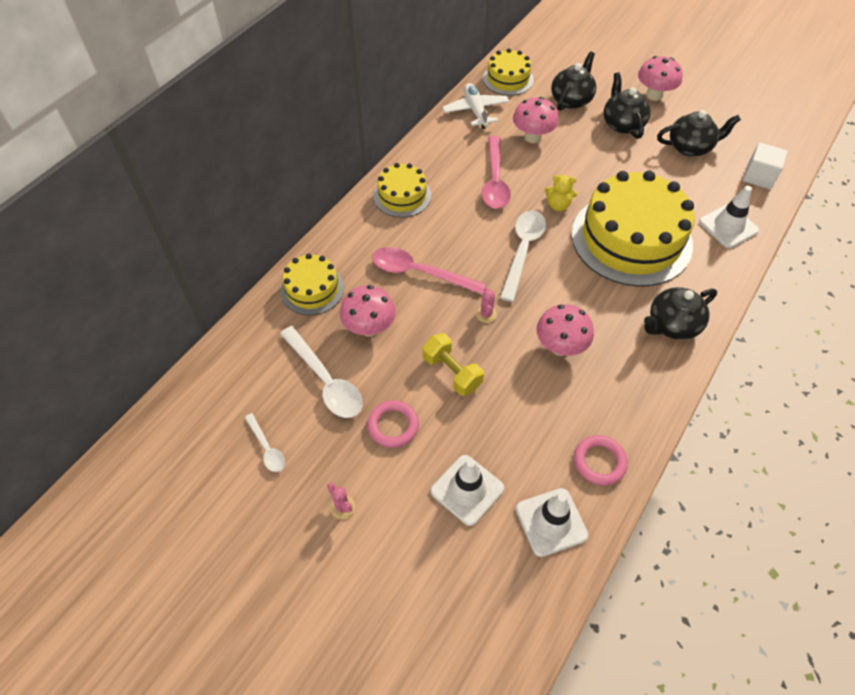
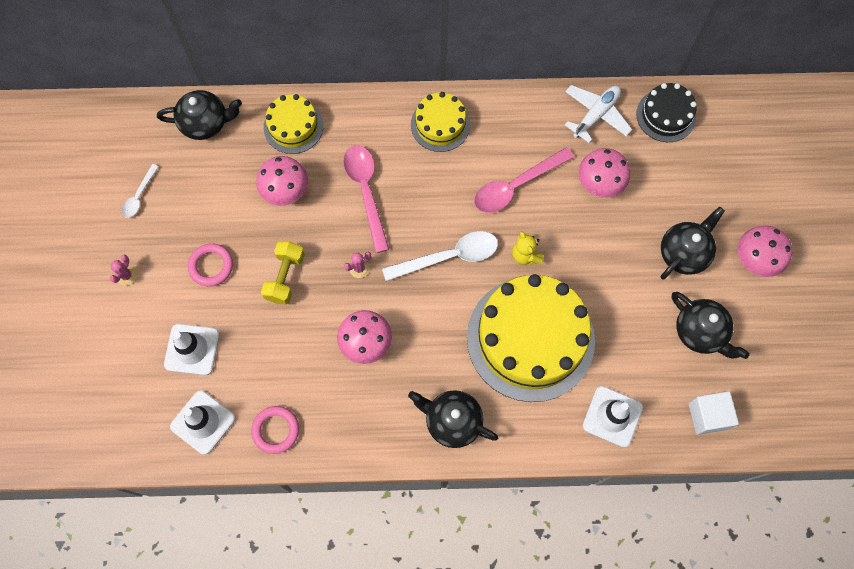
camera: 55 degrees right, 15 degrees up
white spoon [280,326,363,418] -> none
yellow cake [483,48,534,96] -> black cake [636,83,697,142]
black teapot [551,51,597,111] -> black teapot moved to [157,90,242,140]

